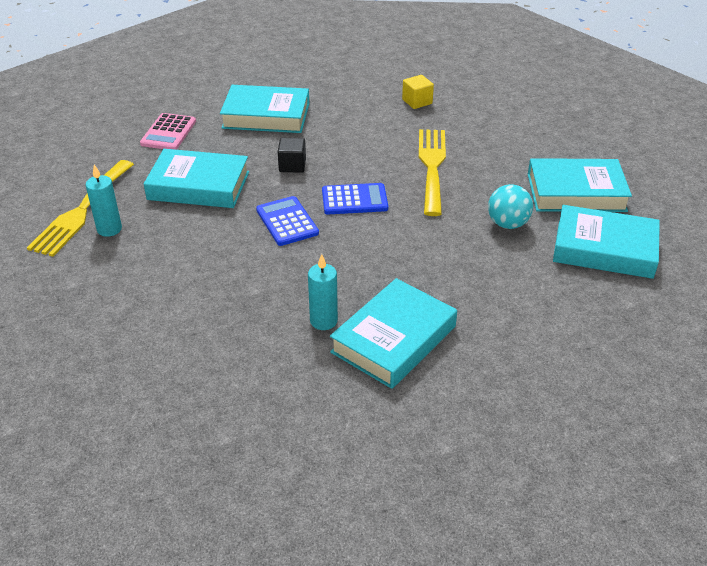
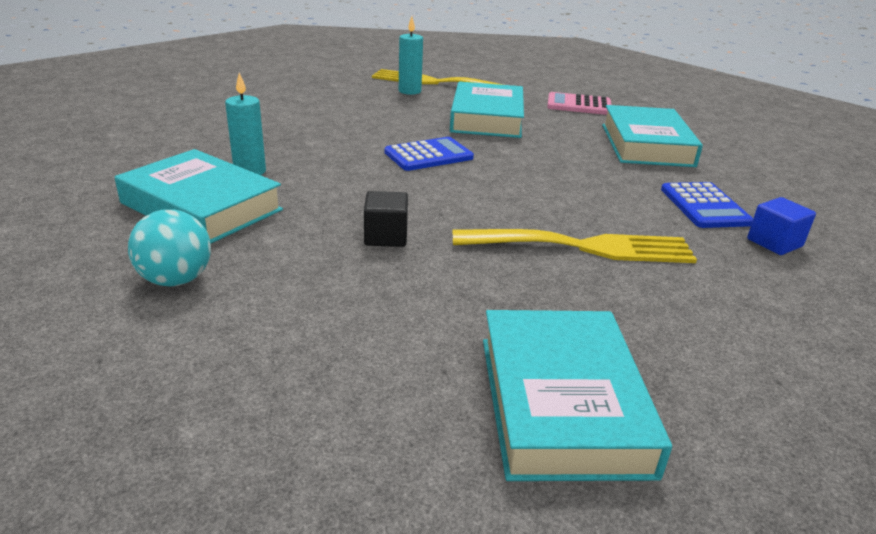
camera: 85 degrees right, 10 degrees down
black cube [278,138,306,173] -> black cube moved to [364,191,408,247]
blue calculator [322,183,388,214] -> blue calculator moved to [661,182,753,228]
yellow cube [402,75,434,109] -> blue cube [747,197,816,255]
turquoise ball [488,184,533,229] -> turquoise ball moved to [128,209,211,287]
turquoise book [553,205,660,279] -> none

